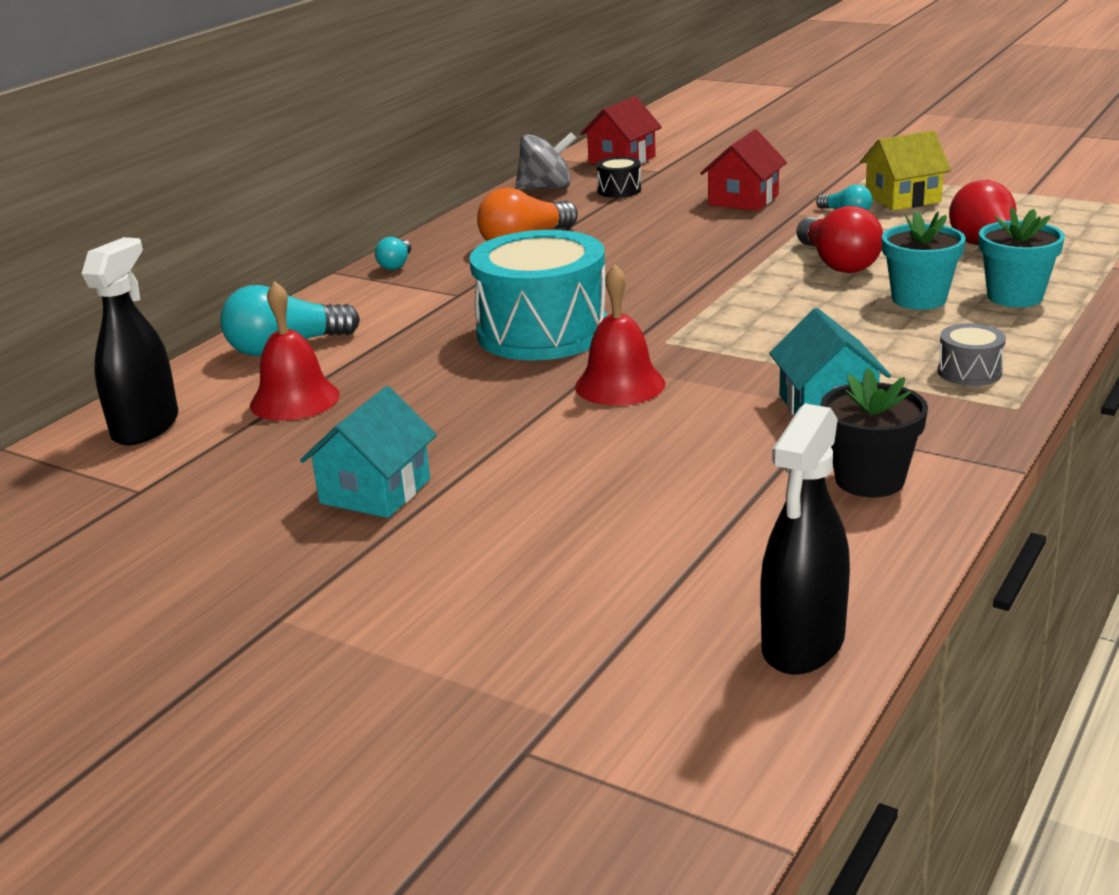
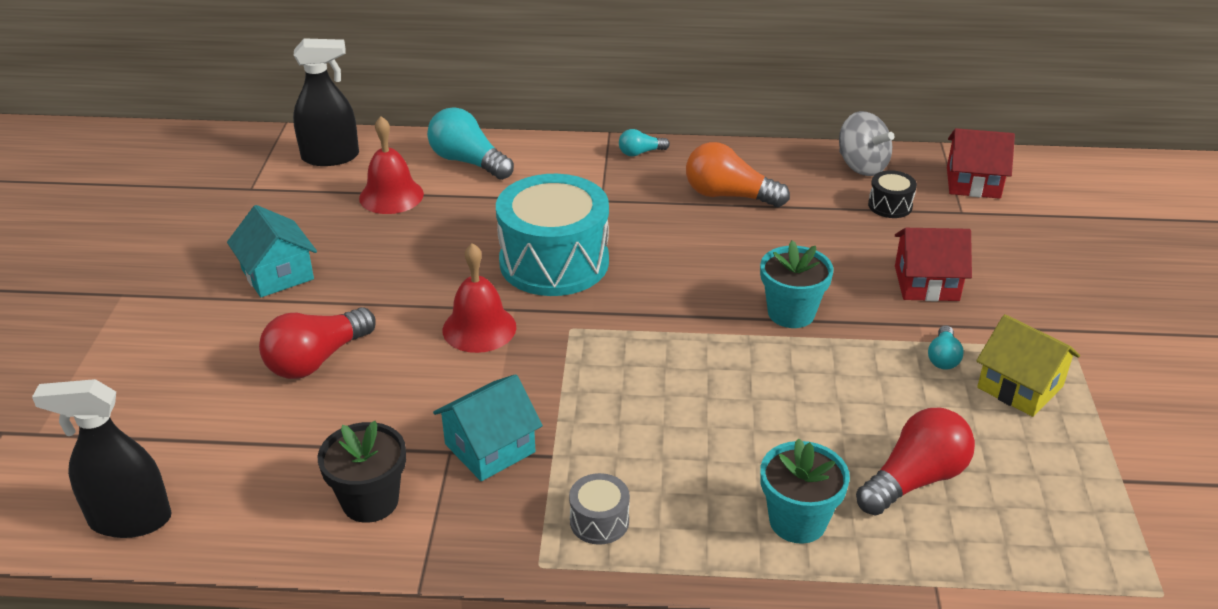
camera: 60 degrees right, 10 degrees up
turquoise house [300,386,437,518] -> turquoise house turned 60 degrees clockwise [227,205,317,297]
red light bulb [796,206,883,273] -> red light bulb moved to [259,307,376,379]
turquoise flower pot [882,211,966,310] -> turquoise flower pot moved to [760,240,834,328]

